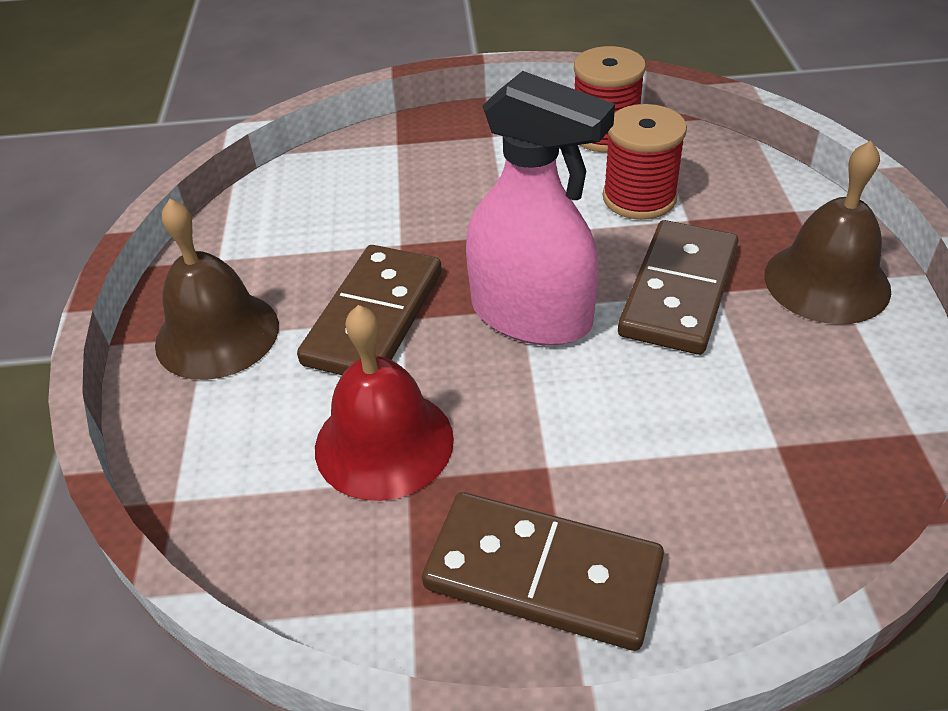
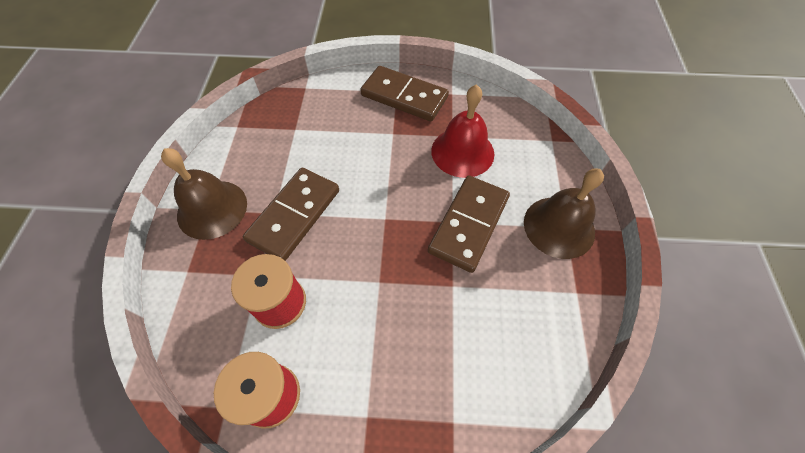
camera: 175 degrees left, 15 degrees up
pink spray bottle [466,71,615,346] -> none

